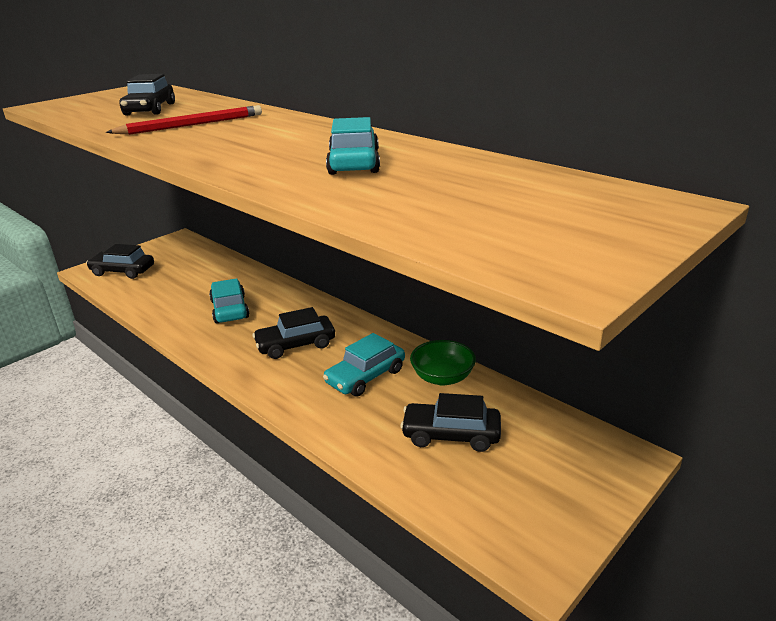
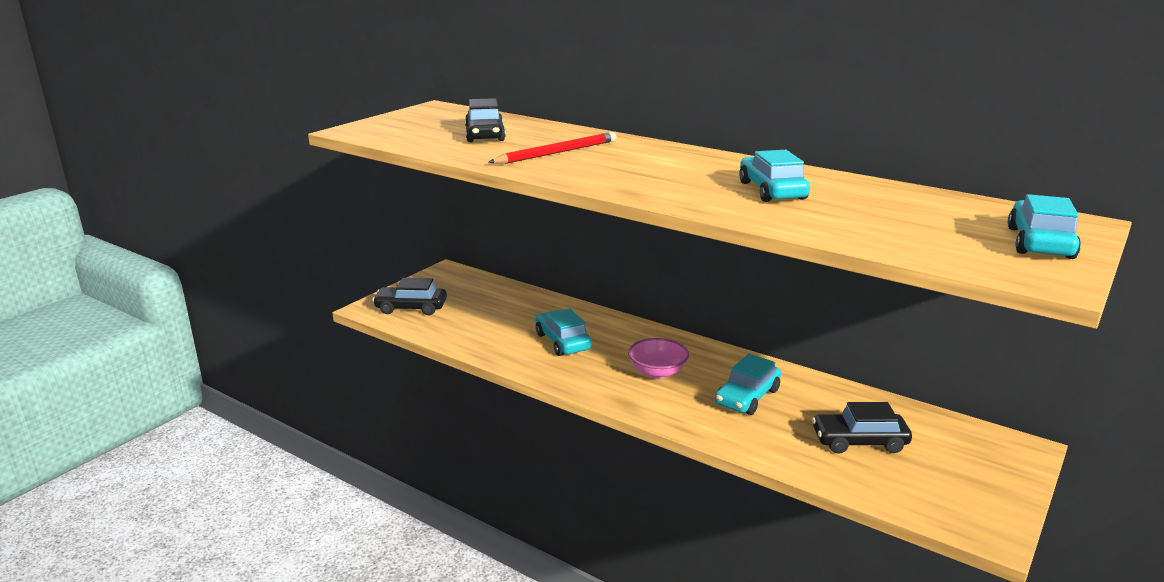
camera: 10 degrees left, 5 degrees down
black car [253,307,335,359] -> pink bowl [628,338,689,379]
green bowl [410,340,476,386] -> none
none -> turquoise car [1008,194,1081,259]

